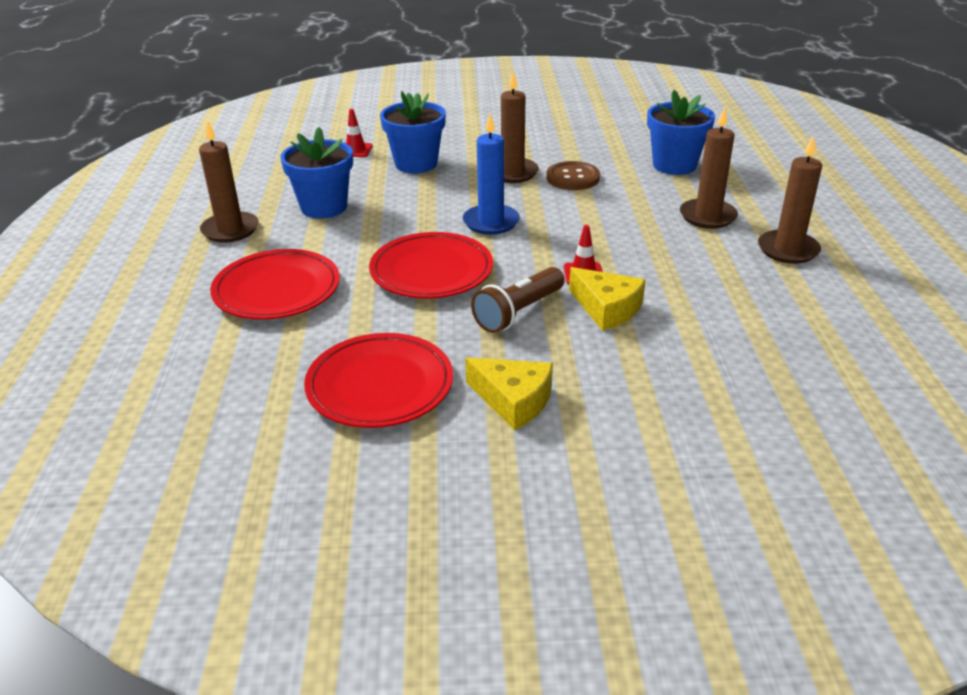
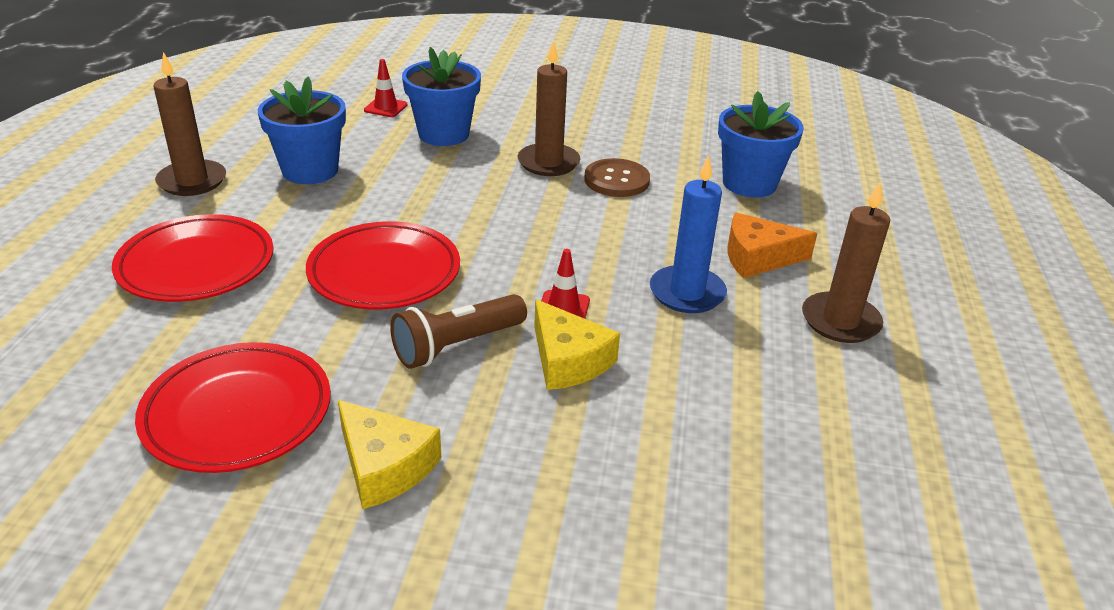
camera: 10 degrees right, 0 degrees up
blue candle [463,114,520,235] -> blue candle moved to [650,155,727,313]
brown candle [680,107,738,229] -> orange cheese [728,213,818,278]

